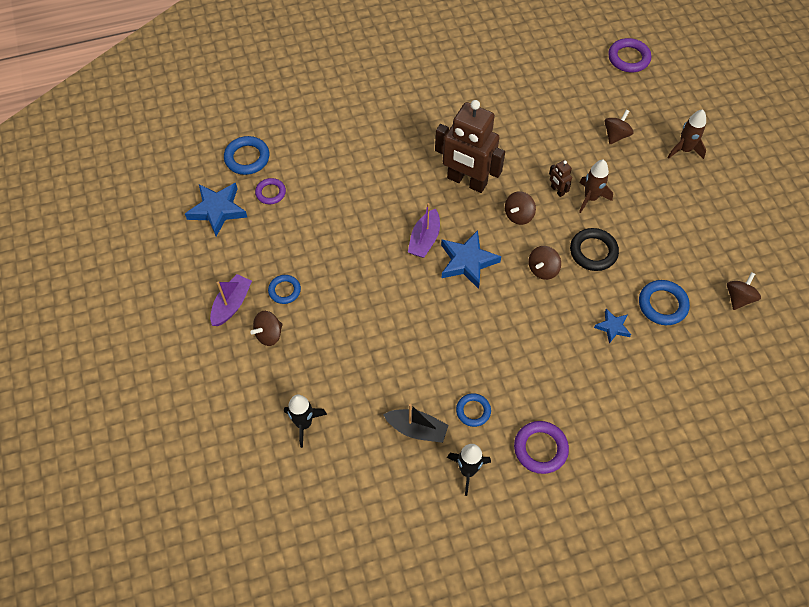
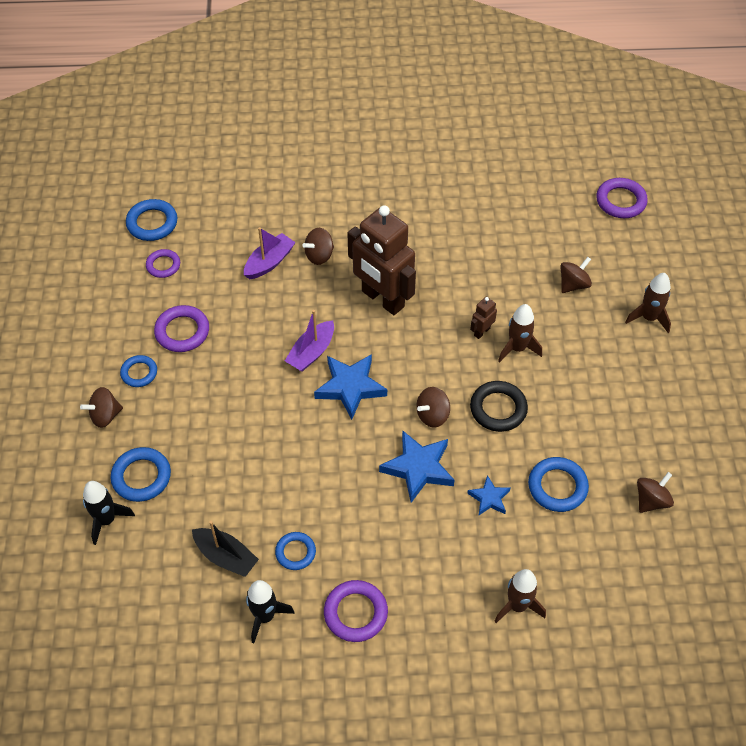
camera: 15 degrees right, 5 degrees down
blue star [185,183,247,237] -> blue star moved to [379,430,455,503]
purple boat [210,274,252,326] -> purple boat moved to [244,227,296,279]
brown spinning top [505,191,536,225] -> brown spinning top moved to [302,228,334,265]
brown robot [549,160,572,197] -> brown robot turned 60 degrees clockwise [470,297,497,339]
none -> blue ring [111,447,171,502]
none -> purple ring [154,305,209,352]
none -> brown rocket [494,569,546,623]

